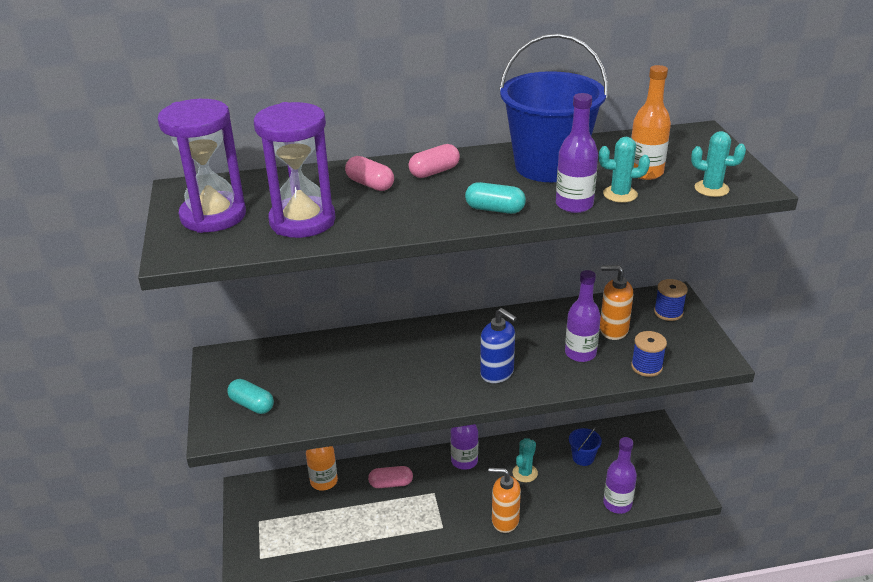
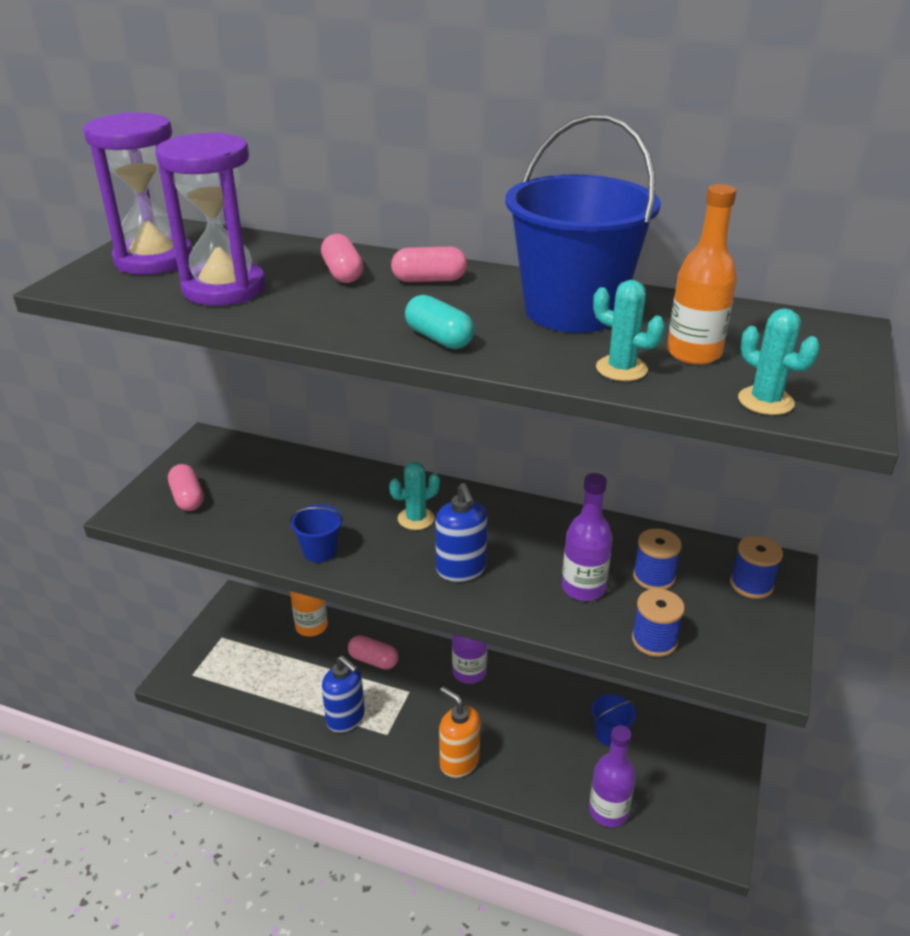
camera: 30 degrees right, 0 degrees up
turquoise capsule [227,379,274,414] -> pink capsule [168,464,204,511]
turquoise cactus [513,438,538,483] -> turquoise cactus moved to [389,462,440,530]
purple bottle [556,93,598,213] -> none
orange soap dispenser [600,265,633,340] -> blue spool [633,529,682,590]
none -> blue bucket [290,505,343,562]
none -> blue soap dispenser [322,655,365,733]

